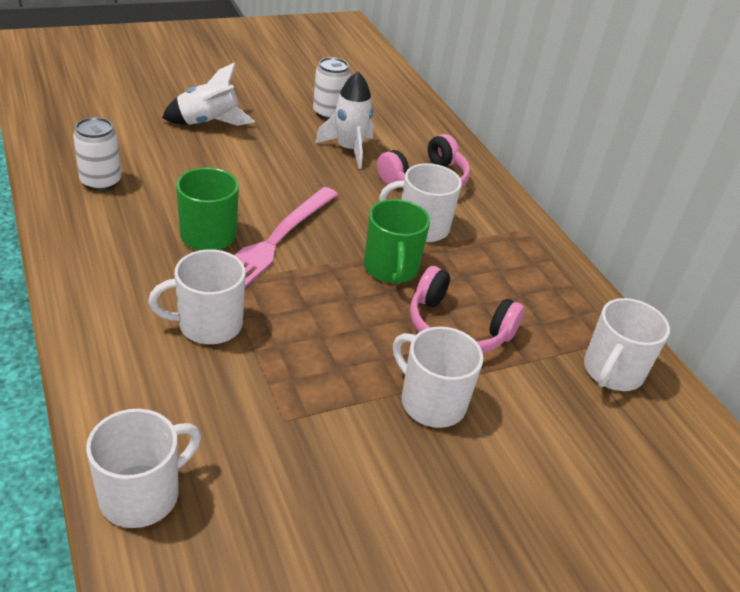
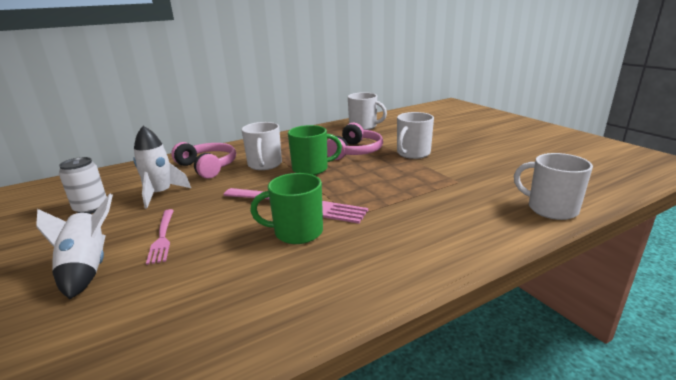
camera: 90 degrees left, 15 degrees down
white can [73,117,121,191] -> none
white mug [148,249,246,344] -> none
none -> pink fork [146,209,174,265]

